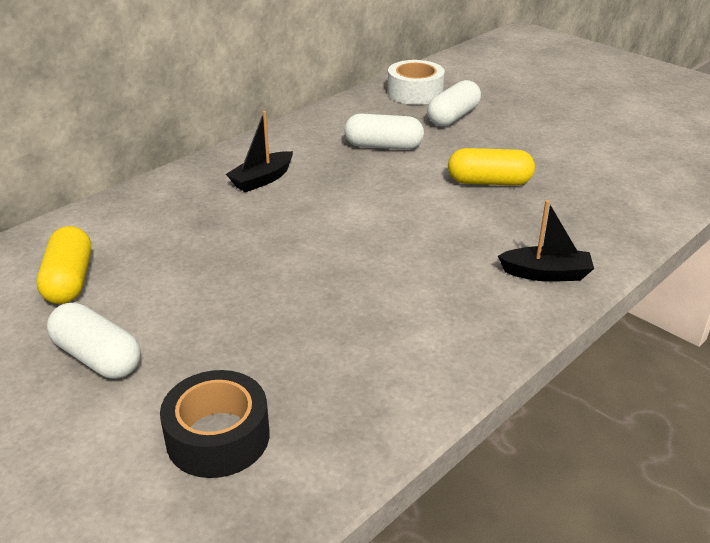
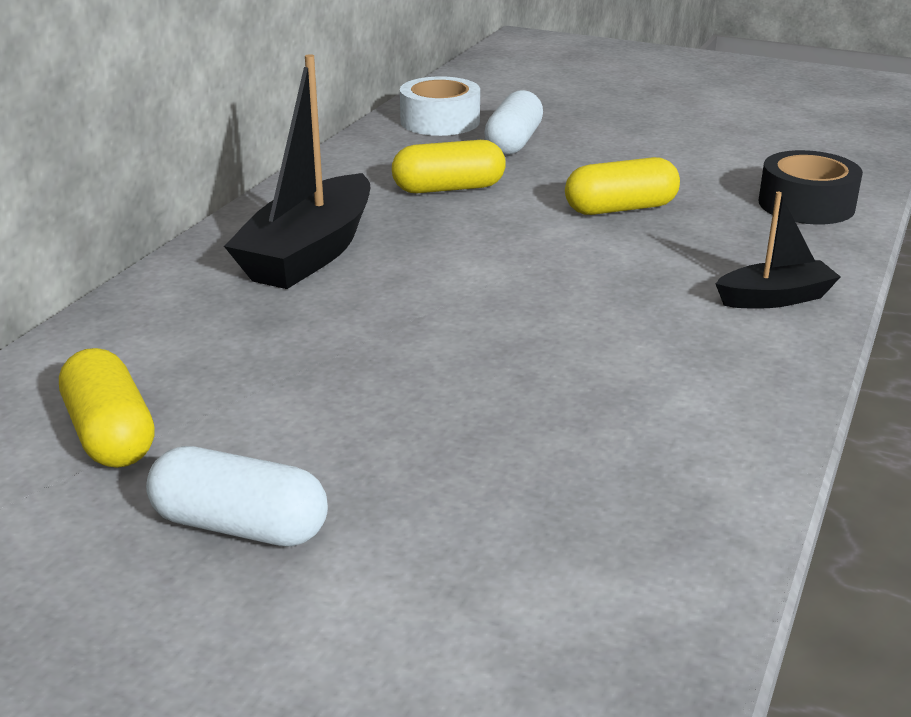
camera: 20 degrees left, 5 degrees down
black tape [160,370,270,478] -> black tape moved to [759,150,863,224]
black boat [226,111,293,192] -> black boat [224,54,370,289], size x1.80
white capsule [344,114,424,150] -> yellow capsule [392,140,506,193]

